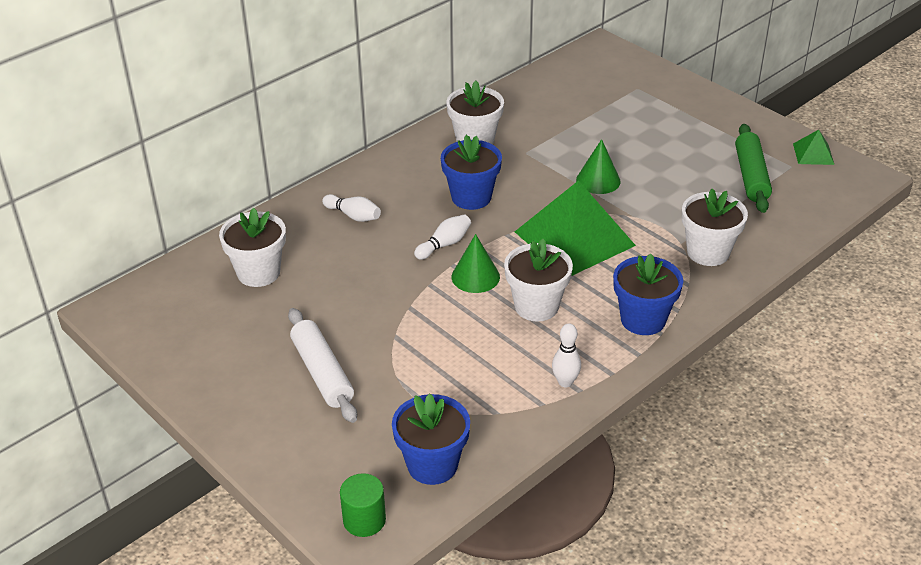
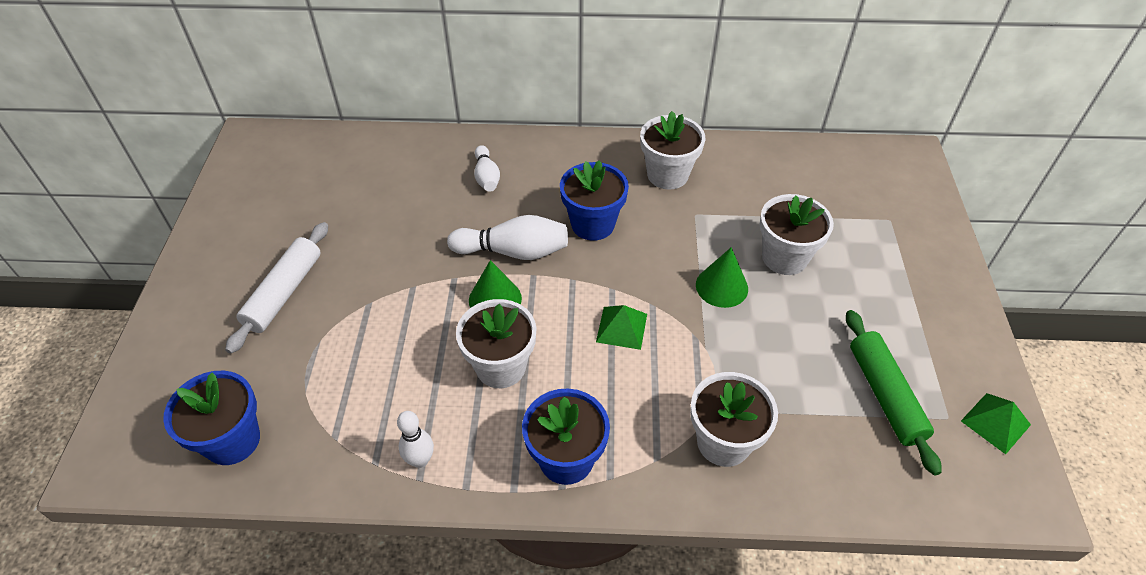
camera: 45 degrees right, 10 degrees up
white flower pot [219,208,286,287] -> white flower pot moved to [760,194,834,275]
green cylinder [340,473,386,537] -> none
white bowling pin [414,214,471,260] -> white bowling pin [447,215,568,260], size x1.62
green pyramid [515,180,636,276] -> green pyramid [596,305,647,350], size x0.44
green rolling pin [735,124,772,213] -> green rolling pin turned 60 degrees counterclockwise [846,310,942,476]

